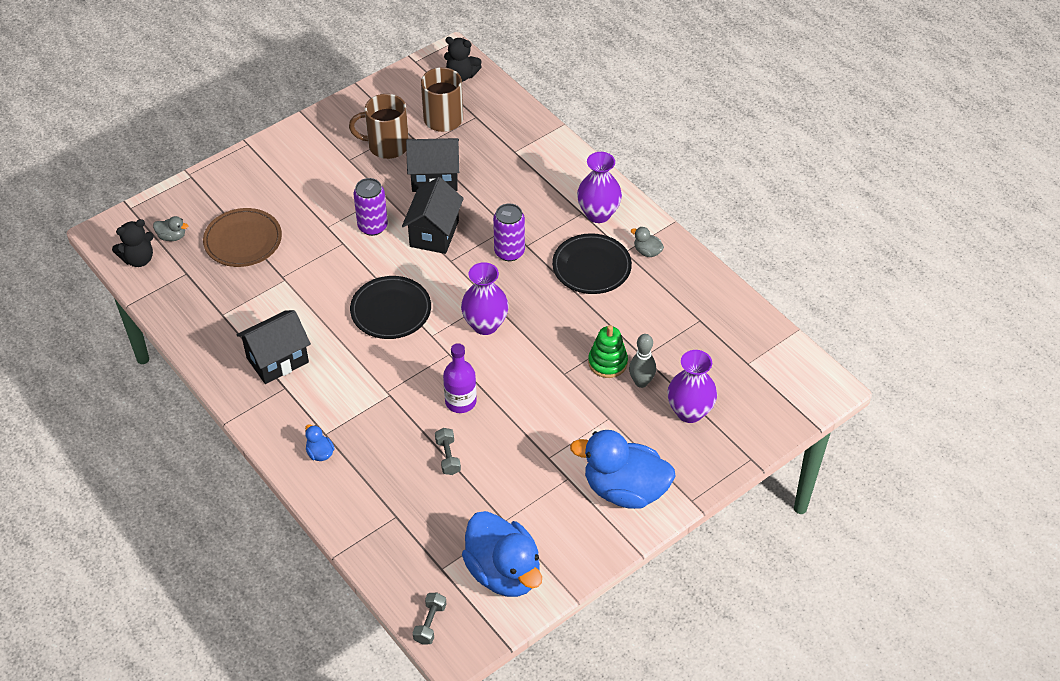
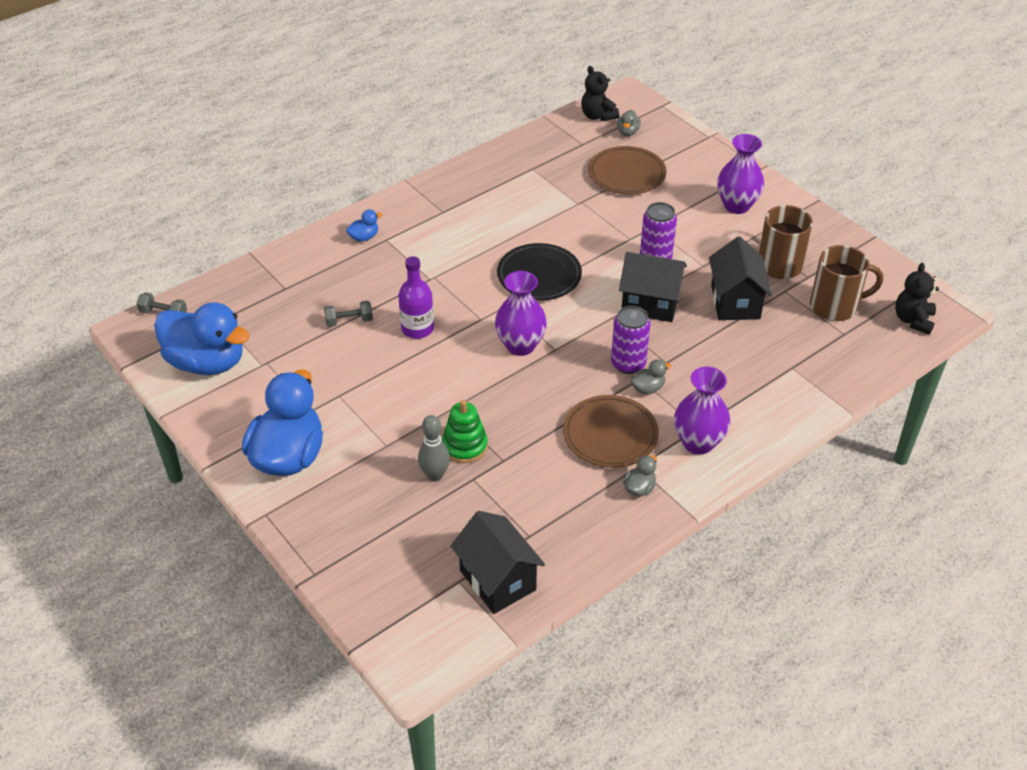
camera: 90 degrees right, 5 degrees down
black house [236,310,311,384] -> black house moved to [451,511,545,614]
blue duck [462,511,542,597] -> blue duck turned 120 degrees counterclockwise [154,302,250,375]
black plate [552,233,632,294] -> brown plate [563,395,659,468]
purple vase [667,350,717,423] -> purple vase moved to [717,134,764,214]
none -> grey duck [631,360,671,394]

